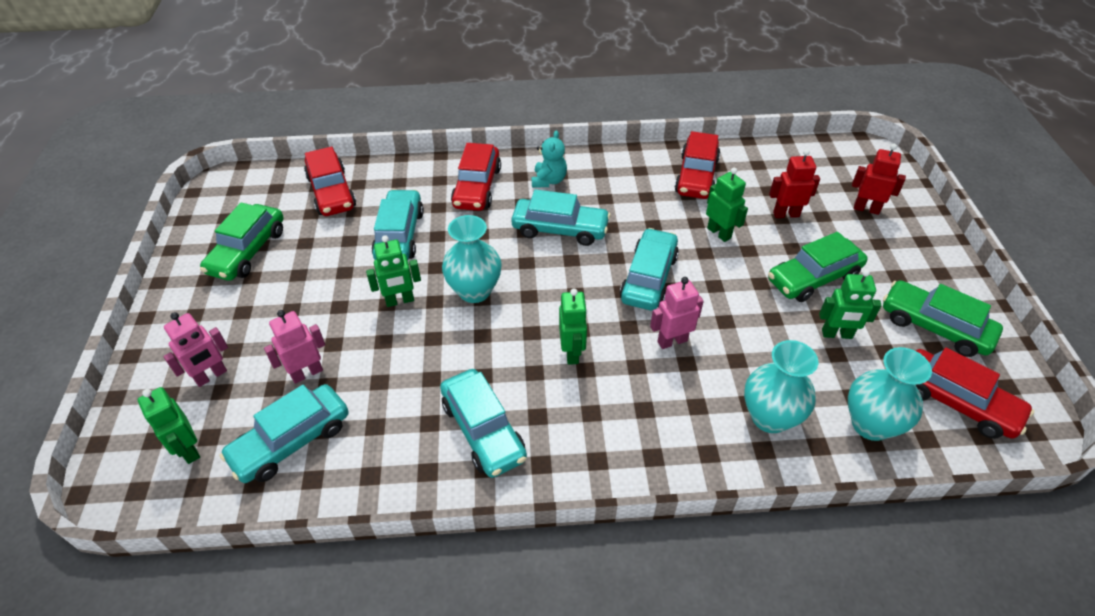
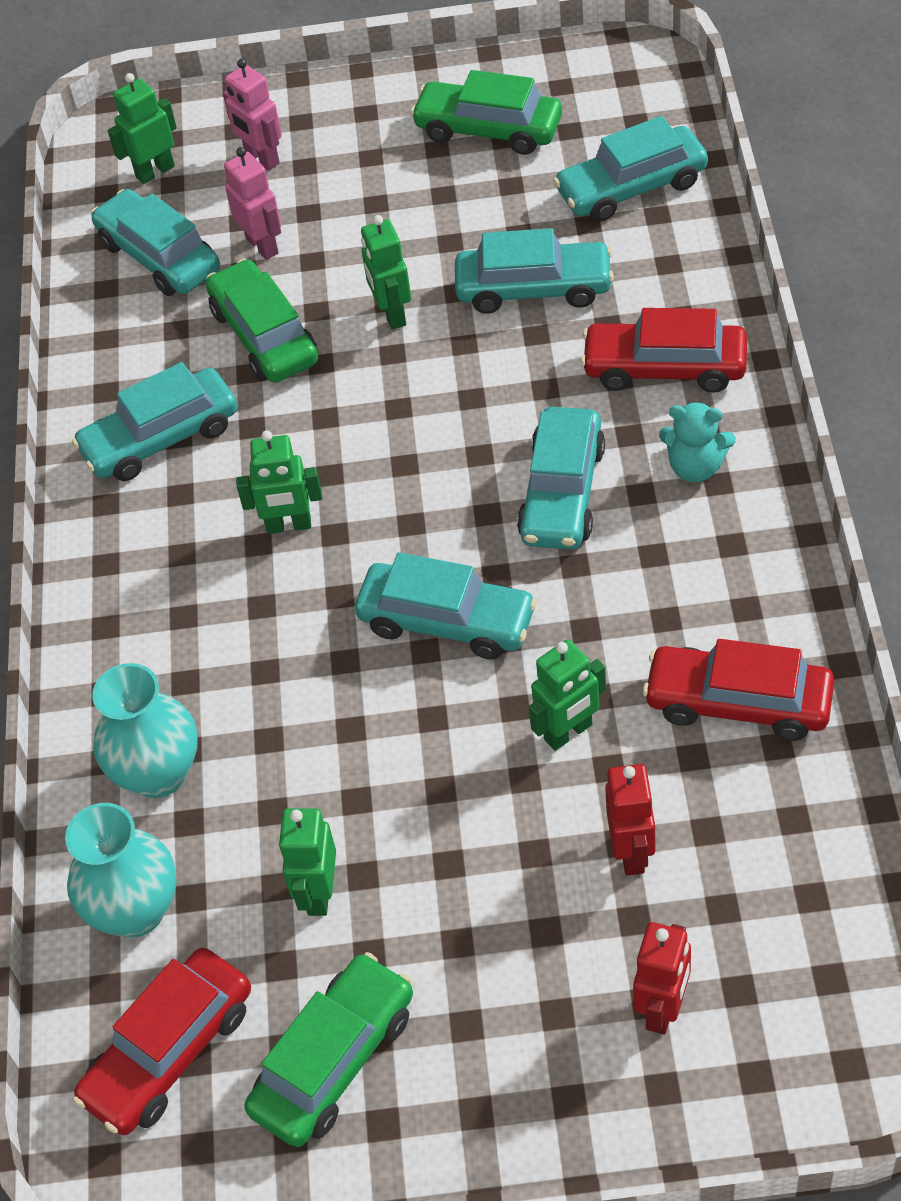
camera: 95 degrees right, 5 degrees up
red car [304,147,356,216] -> turquoise car [553,116,708,222]
turquoise vase [442,215,502,303] -> none
pink robot [650,277,704,349] -> none
green car [768,232,868,302] -> green car moved to [206,259,318,383]

